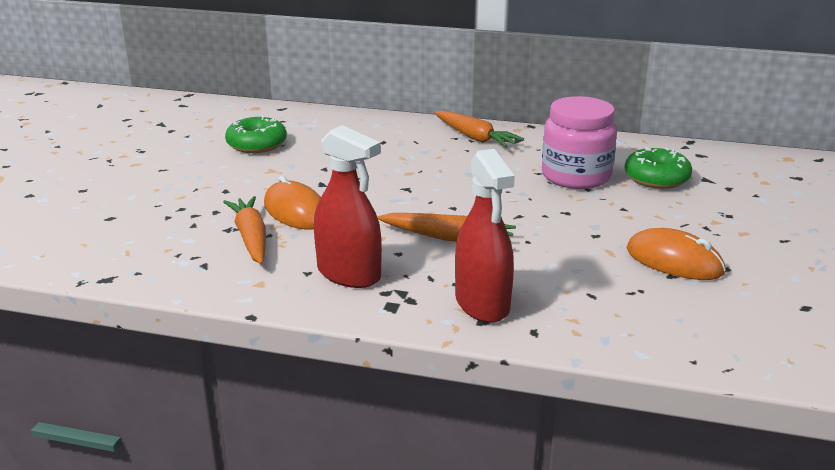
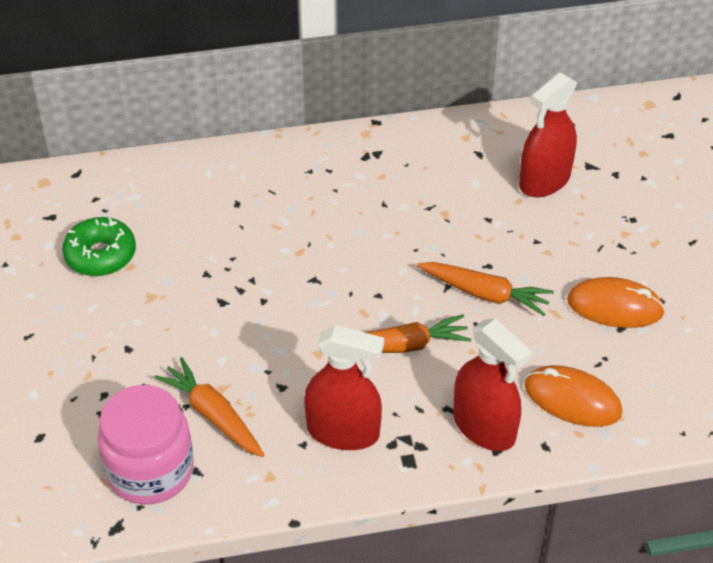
camera: 25 degrees left, 20 degrees up
orange mouse [264,176,321,229] -> orange mouse moved to [524,365,622,427]
orange carrot [434,111,524,147] -> orange carrot moved to [417,262,554,316]
pink jar [542,96,617,189] -> pink jar moved to [98,385,194,504]
green donut [625,147,692,189] -> red spray bottle [519,72,577,197]

